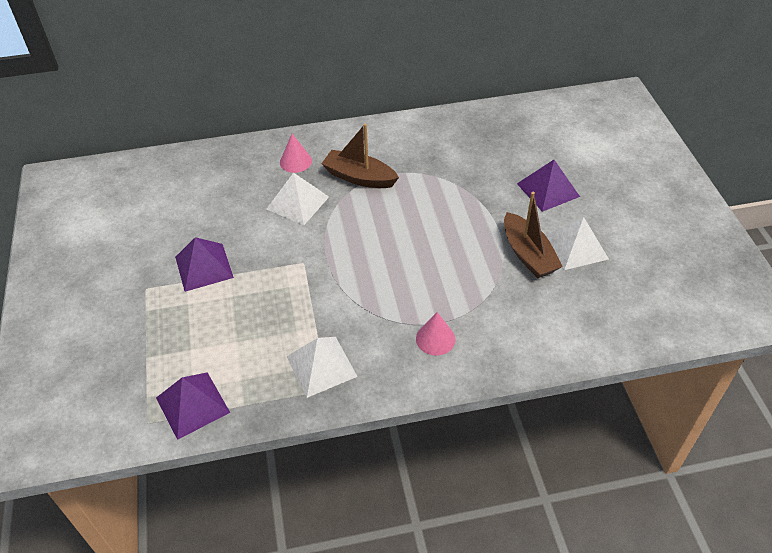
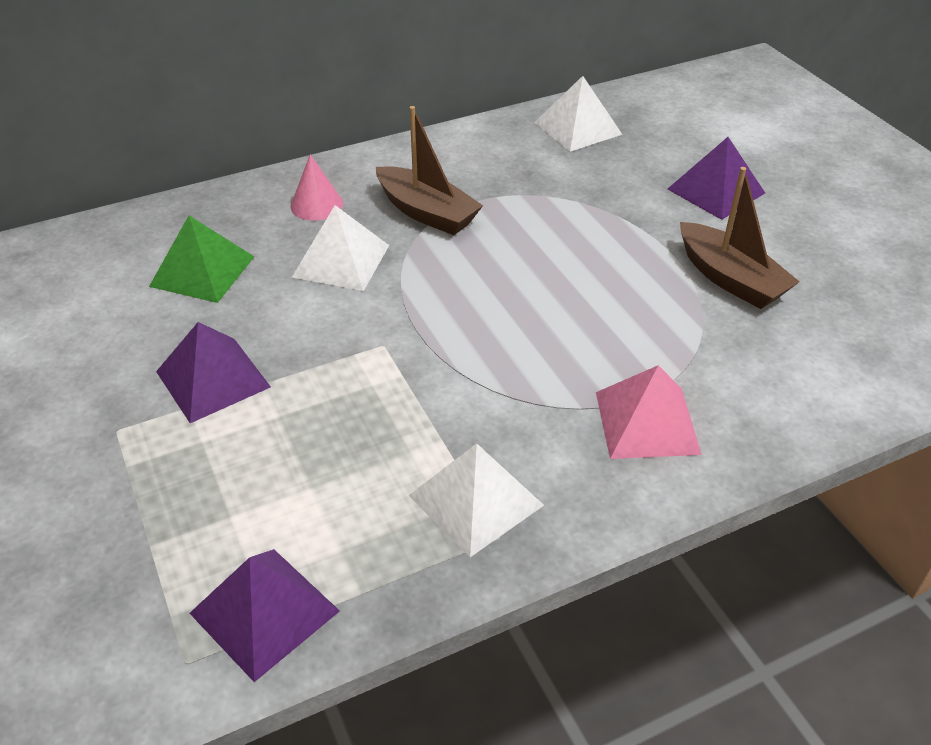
camera: 15 degrees left, 5 degrees down
brown boat [321,124,399,188] -> brown boat turned 150 degrees counterclockwise [376,106,483,235]
pink cone [416,312,456,355] -> pink pyramid [596,365,702,459]
white pyramid [546,217,609,270] -> white pyramid moved to [534,76,623,152]
none -> green pyramid [149,216,254,303]

